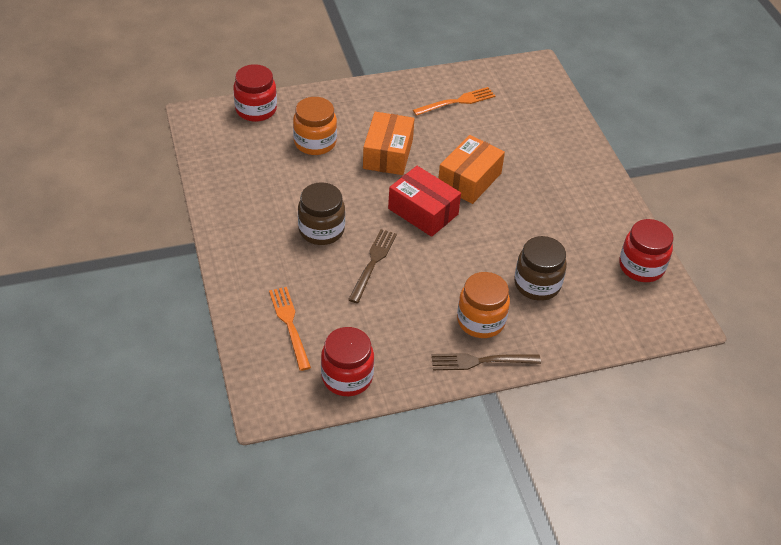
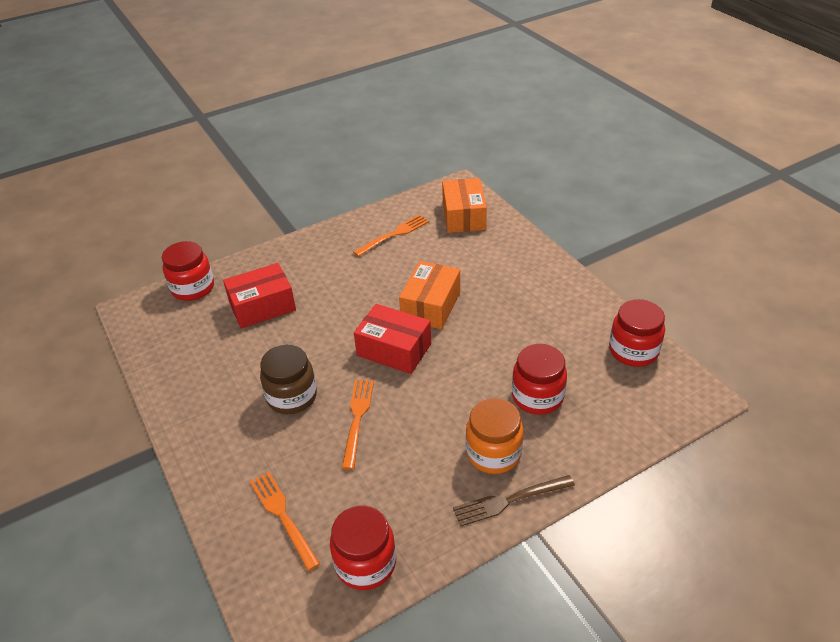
camera: 10 degrees left, 5 degrees down
orange jar [293,97,337,155] -> red box [223,263,296,328]
brown fork [348,229,397,303] -> orange fork [342,379,374,470]
orange box [363,112,414,175] -> orange box moved to [442,178,487,233]
brown jar [514,236,567,301] -> red jar [512,344,567,415]

